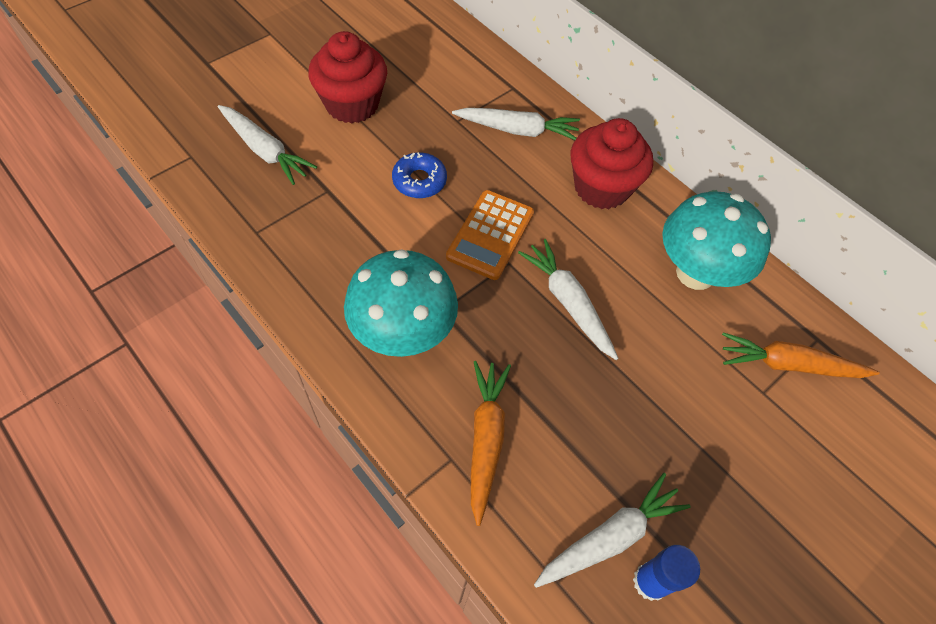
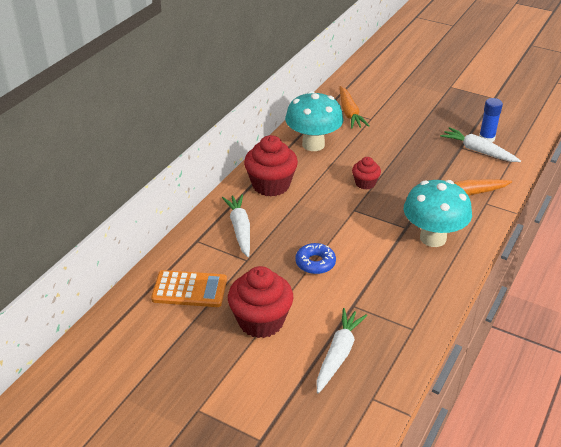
camera: 105 degrees left, 20 degrees down
orange calculator [446,190,534,280] -> orange calculator moved to [151,270,227,307]
white carrot [518,239,618,360] -> red cupcake [352,157,381,190]

